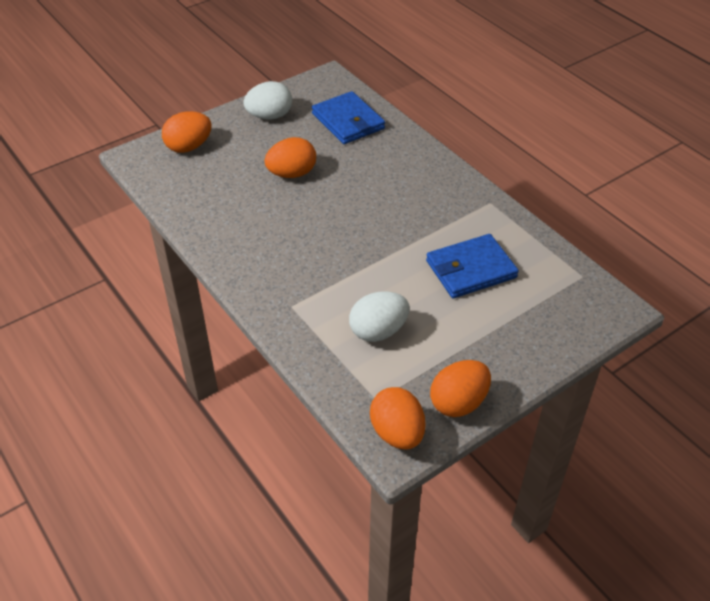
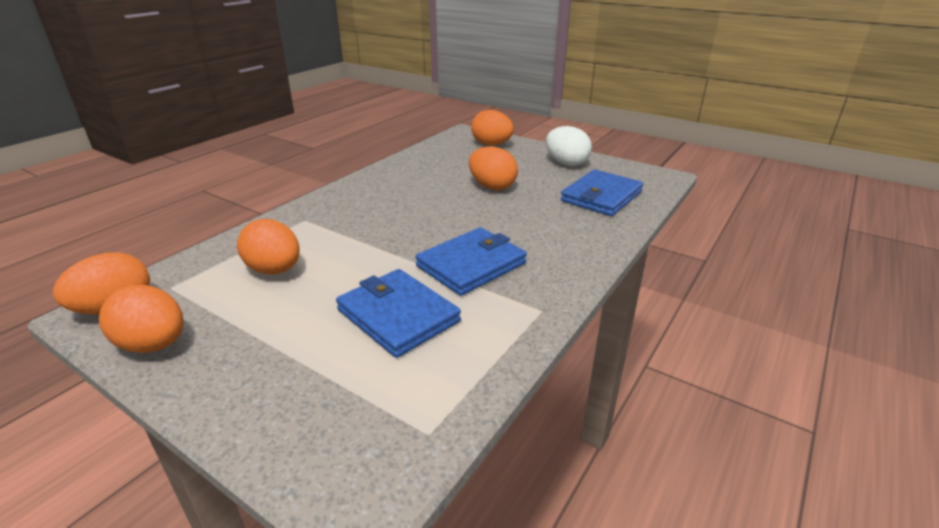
camera: 70 degrees right, 15 degrees down
white egg [349,291,410,342] -> orange egg [237,219,300,274]
none -> blue wallet [416,227,527,296]

